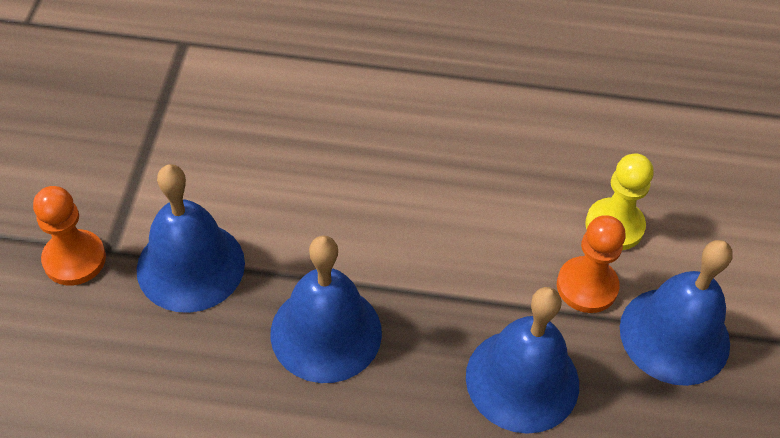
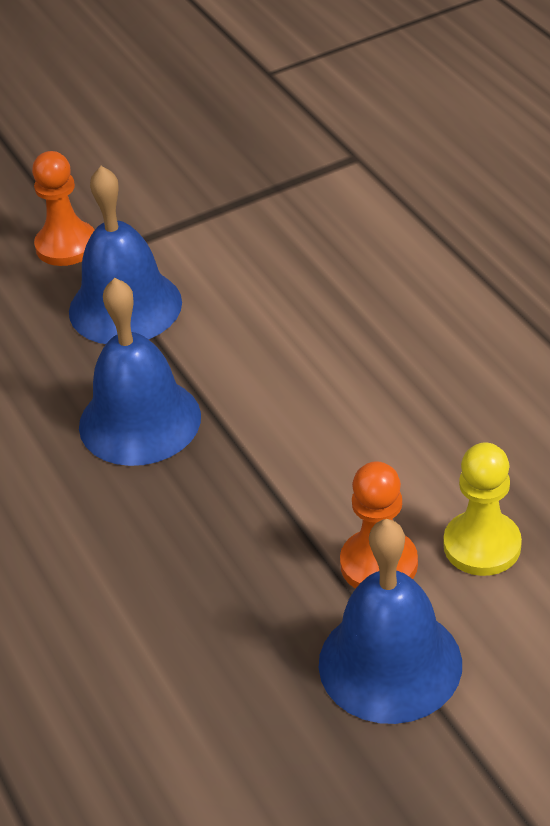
camera: 60 degrees right, 10 degrees down
blue bell [466,287,579,434] -> none

